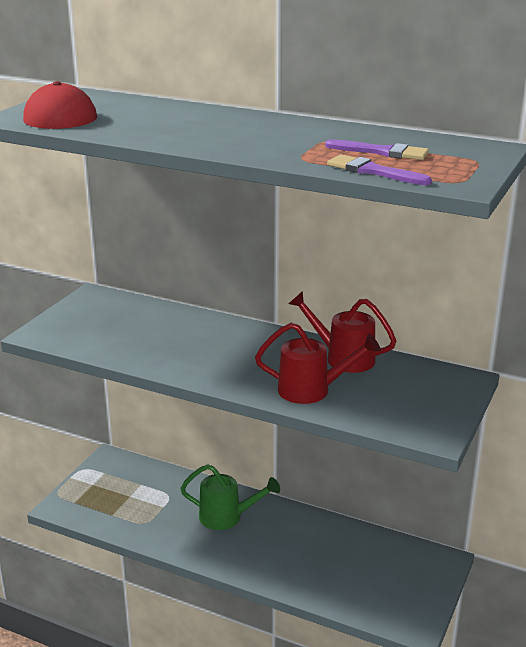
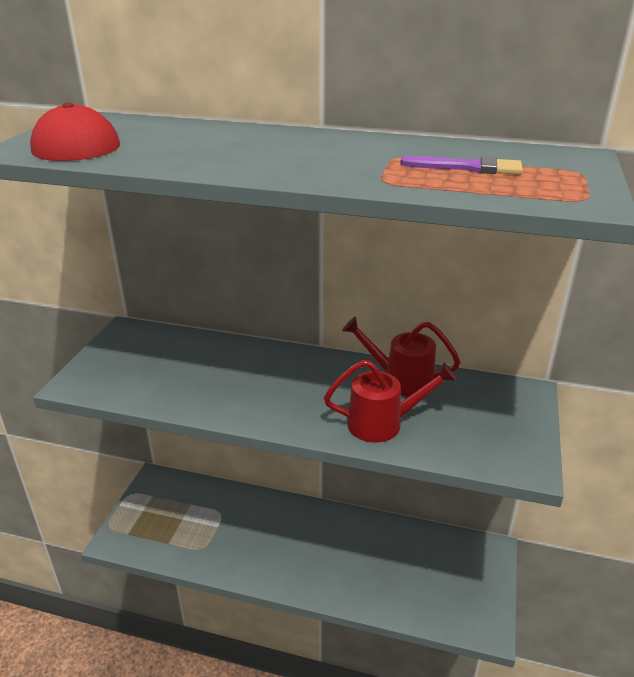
camera: 10 degrees left, 5 degrees up
green watering can [180,464,280,530] -> none
purple brush [327,154,432,185] -> none

